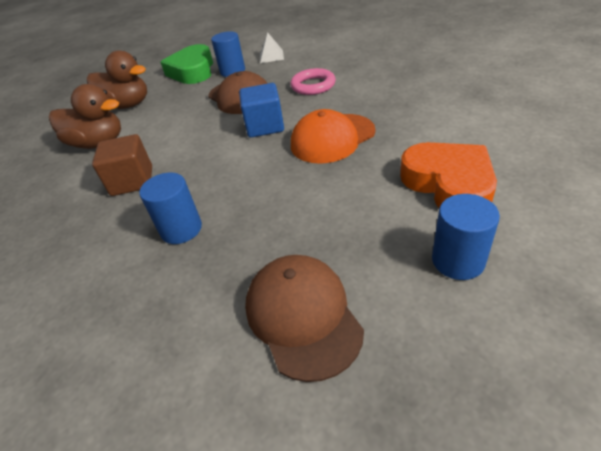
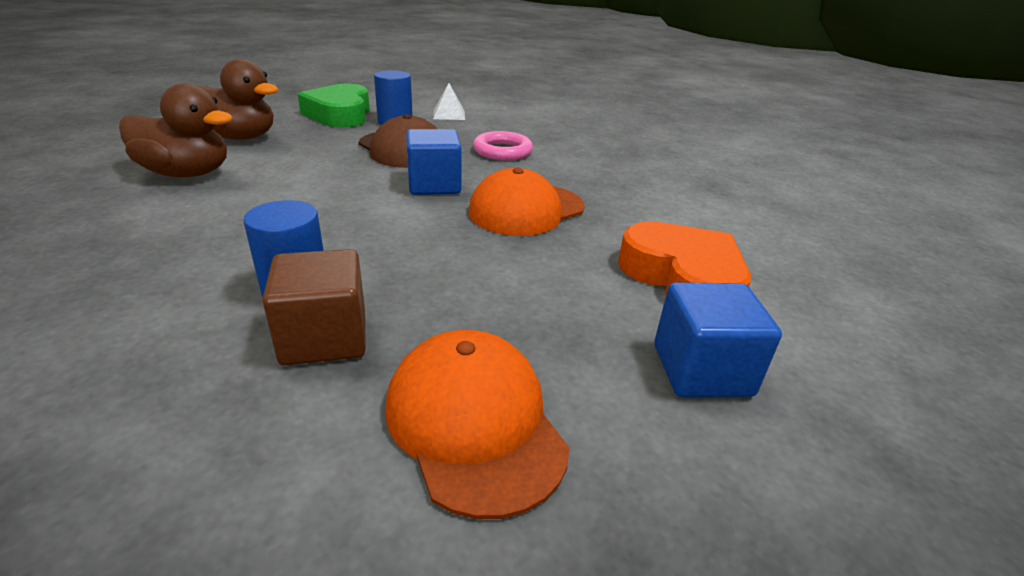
camera: 10 degrees left, 10 degrees down
brown cube [92,134,152,196] -> brown cube moved to [262,249,366,365]
brown cap [245,255,364,382] -> orange cap [385,330,570,519]
blue cylinder [432,194,500,280] -> blue cube [654,282,782,397]

